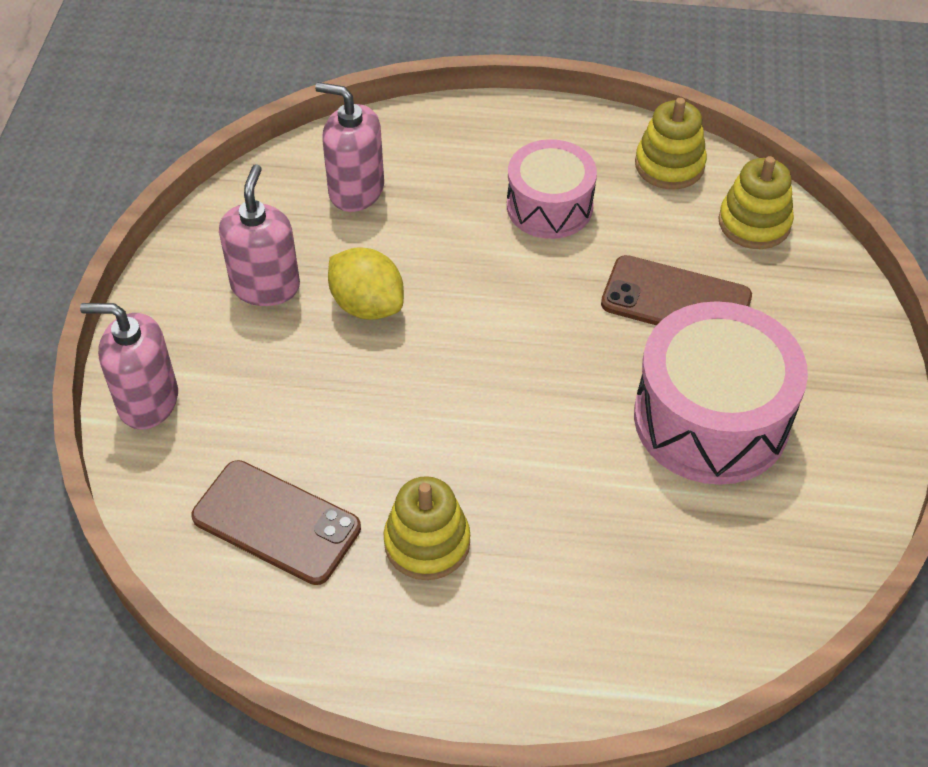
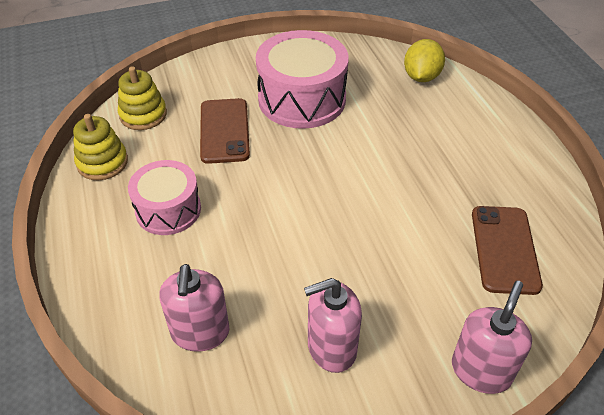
camera: 115 degrees left, 5 degrees down
pink soap dispenser [80,303,178,429] -> pink soap dispenser turned 135 degrees counterclockwise [452,281,532,394]
yellow lemon [328,247,404,320] -> yellow lemon moved to [404,39,445,82]
yellow stacking toy [384,476,470,580] -> none

